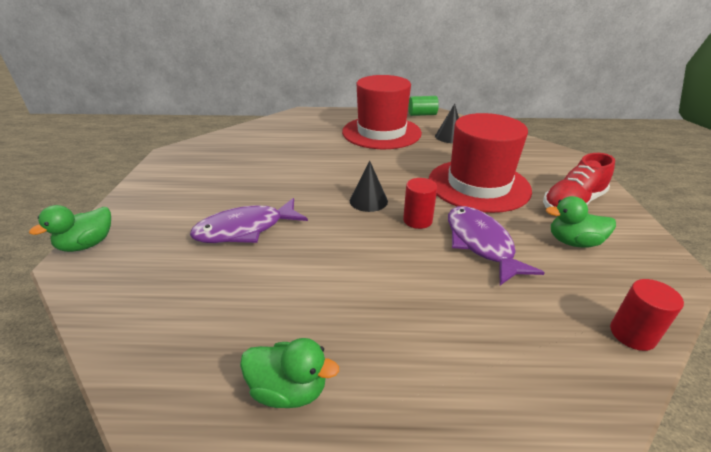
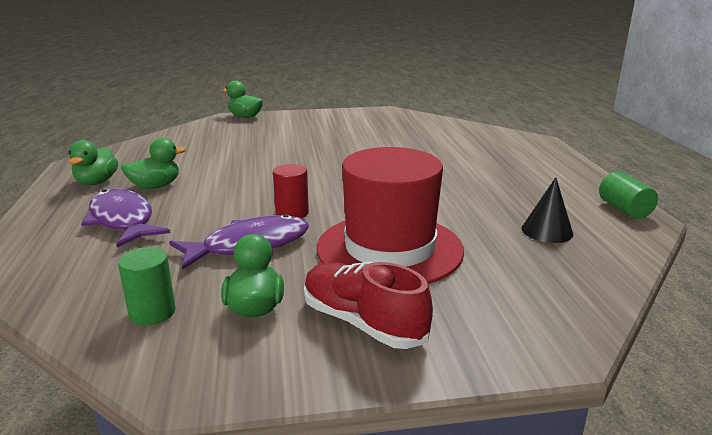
camera: 80 degrees right, 10 degrees down
purple fish [190,198,308,243] -> purple fish moved to [81,189,171,248]
red hat [342,75,422,149] -> none
black cone [350,161,388,212] -> none
red cylinder [610,279,684,351] -> none
none -> green cylinder [118,247,176,325]
none -> green duck [121,138,186,189]

